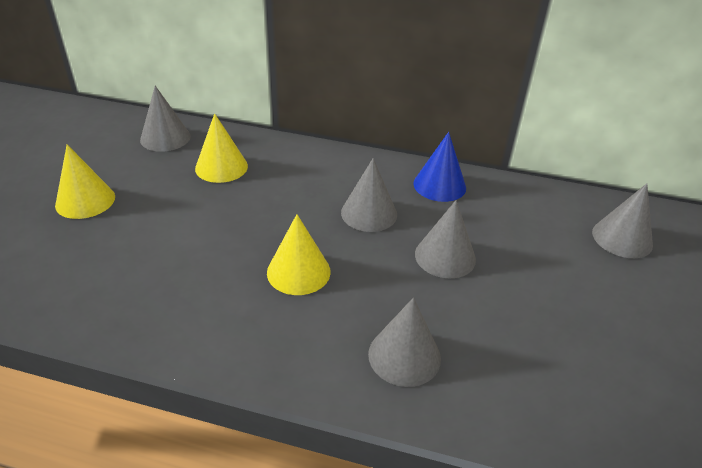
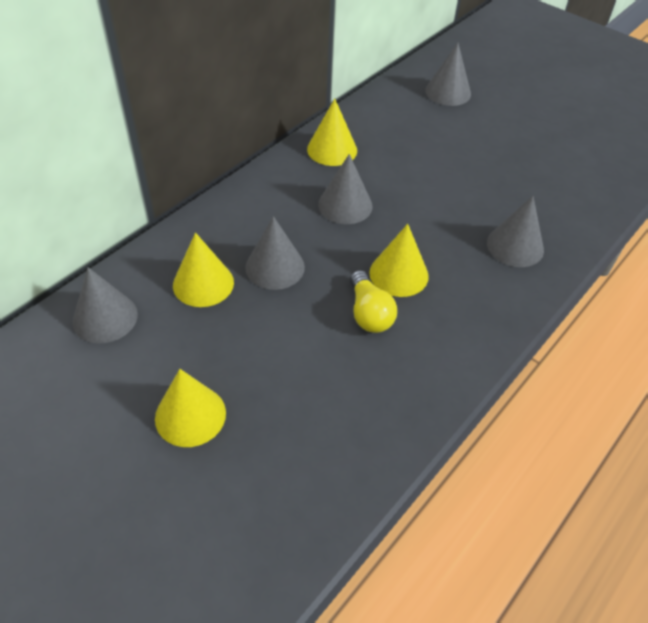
camera: 65 degrees left, 10 degrees up
blue cone [413,132,466,202] -> yellow cone [307,99,357,166]
grey cone [415,200,476,278] -> grey cone moved to [245,216,305,290]
none -> yellow light bulb [350,270,397,333]

